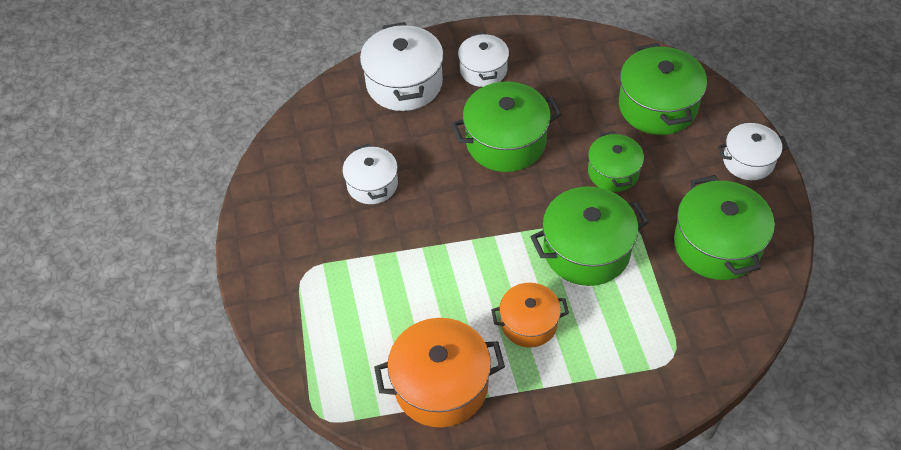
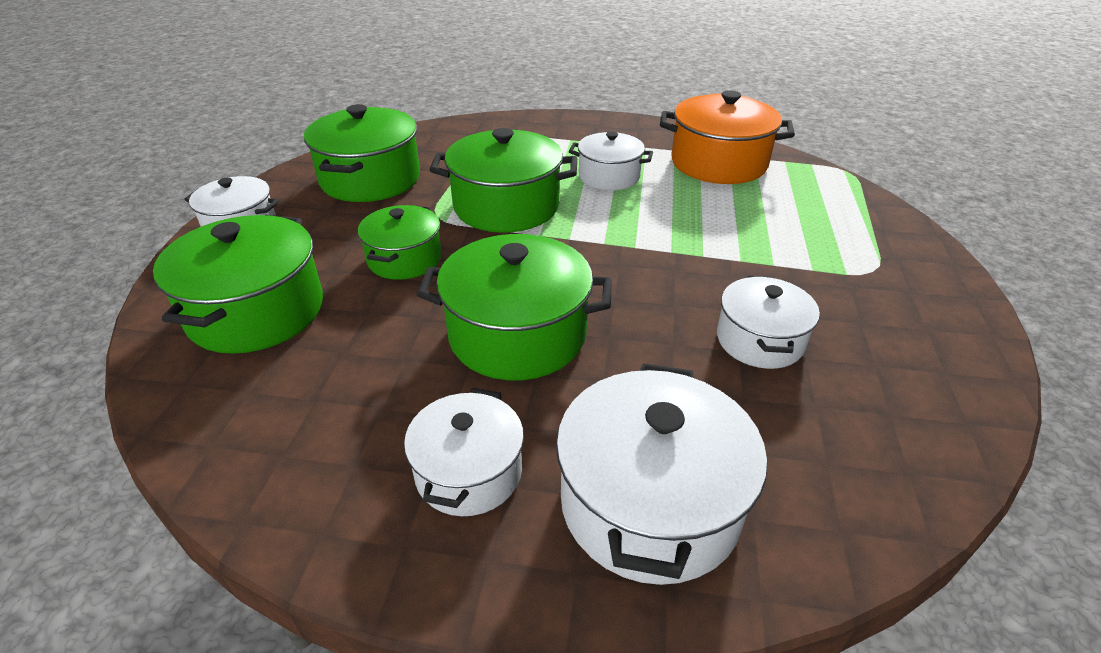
camera: 160 degrees left, 15 degrees down
orange pot [491,283,569,348] -> white pot [569,131,653,190]

